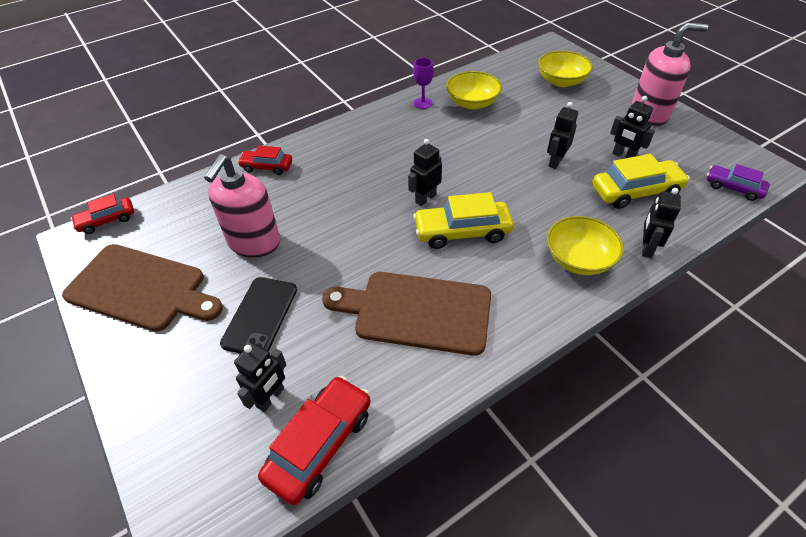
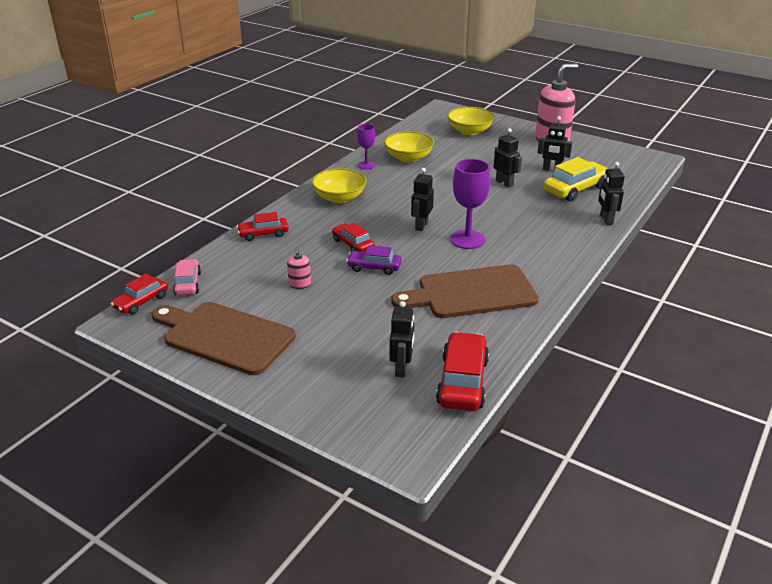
camera: 25 degrees left, 15 degrees down
brown cutting board [62,244,223,332] -> brown cutting board turned 150 degrees counterclockwise [151,302,296,375]
pink soap dispenser [204,154,280,257] -> pink soap dispenser [287,246,311,289], size x0.44
black phone [220,277,297,354] -> none
yellow car [413,192,513,249] -> purple goblet [450,159,491,249]
black robot [547,102,578,169] -> black robot turned 135 degrees clockwise [494,128,522,187]
yellow bowl [547,216,624,275] -> yellow bowl moved to [312,168,367,203]
purple car [707,164,770,201] -> purple car moved to [346,245,401,275]
none -> pink car [173,259,201,296]
none -> red car [332,223,375,252]

